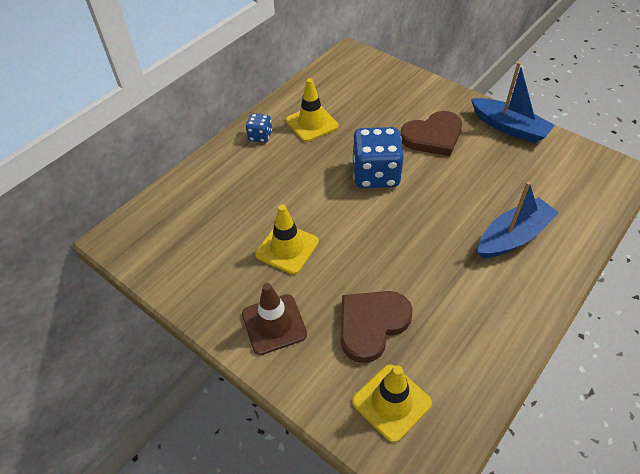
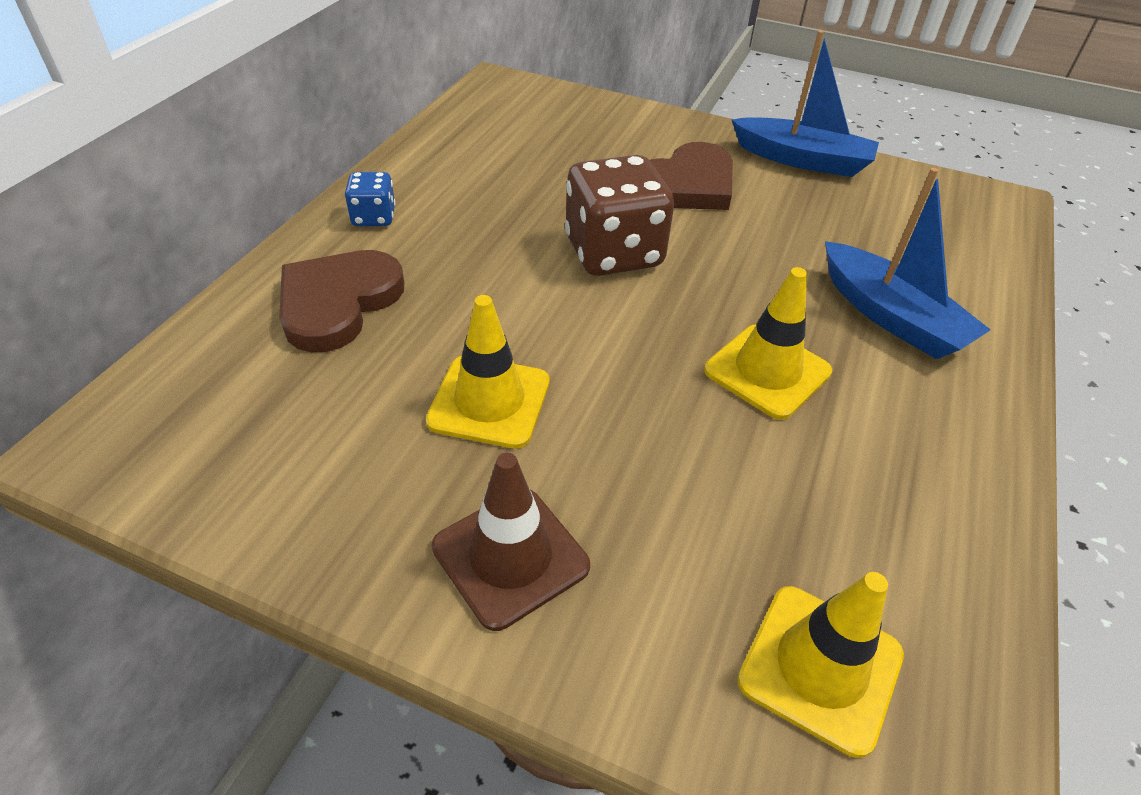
camera: 20 degrees left, 5 degrees down
yellow traffic cone [286,78,338,142] -> yellow traffic cone moved to [704,267,832,420]
brown heart [341,291,413,363] -> brown heart moved to [279,250,404,352]
blue dice [352,127,404,188] -> brown dice [565,155,674,276]
blue boat [478,182,559,258] -> blue boat turned 105 degrees clockwise [825,168,991,359]

